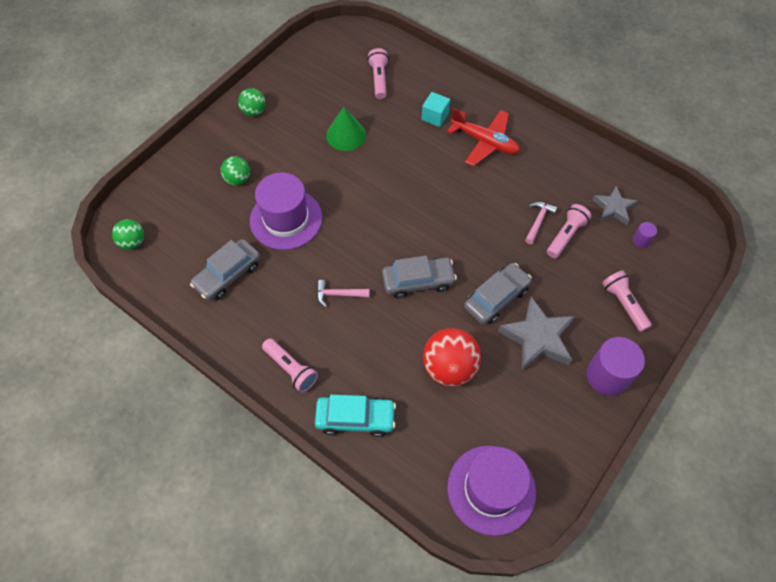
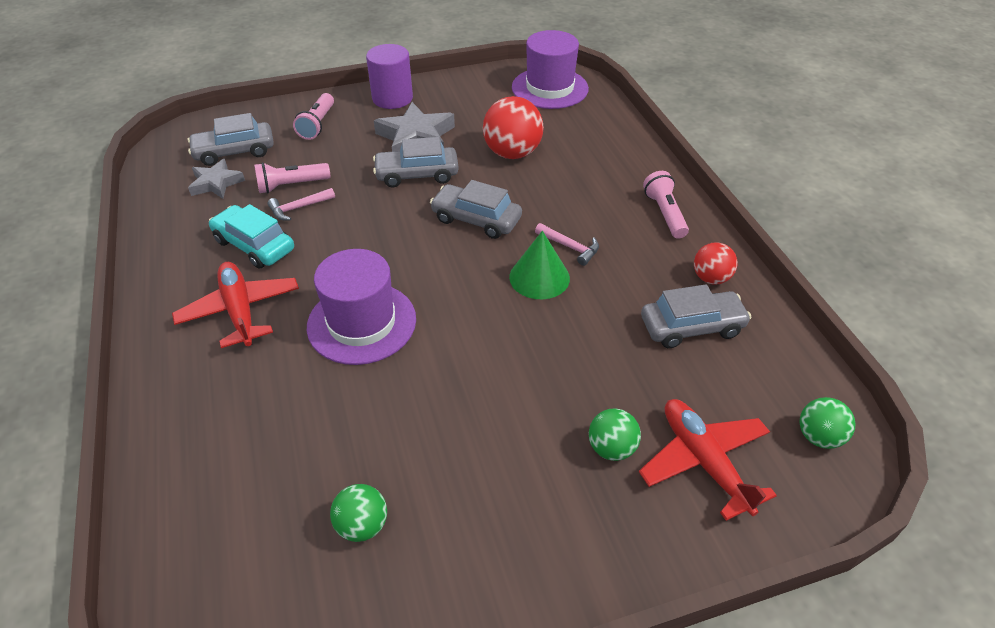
camera: 145 degrees left, 15 degrees down
green ball [238,88,265,116] -> green ball moved to [330,484,387,542]
purple hat [250,173,322,250] -> purple hat moved to [307,249,416,365]
turquoise car [315,395,396,437] -> turquoise car moved to [209,204,294,269]
green cone [326,107,366,151] -> green cone moved to [509,231,570,299]
pink flashlight [367,48,389,99] -> none
turquoise cube [422,92,450,127] -> none
purple cylinder [633,222,657,248] -> grey car [188,113,274,166]
none -> red plane [639,399,777,521]
none -> red ball [694,243,738,284]

